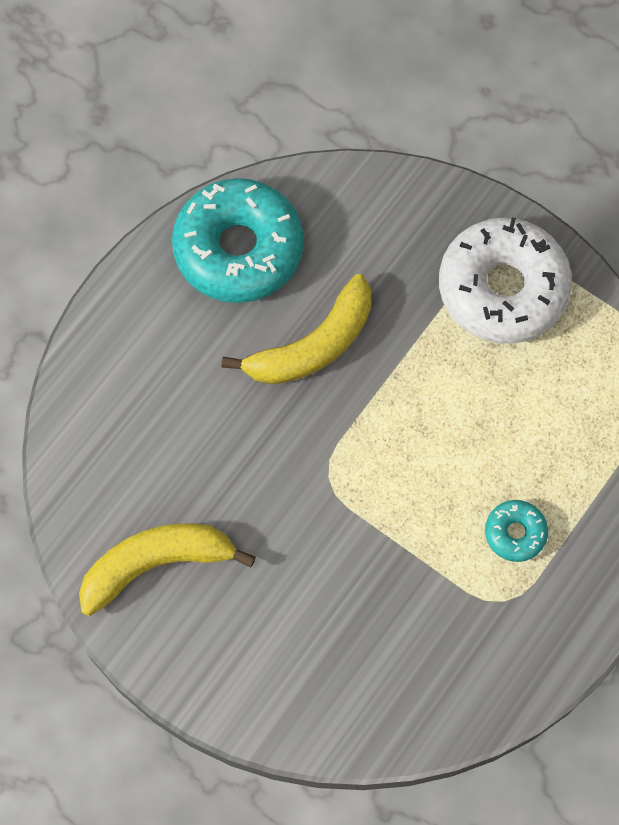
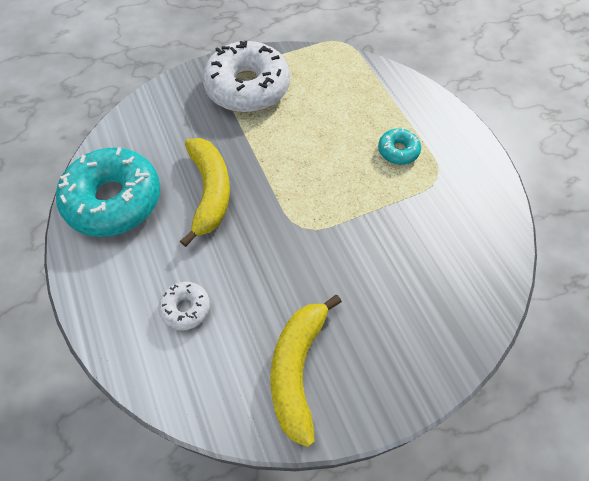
camera: 60 degrees left, 10 degrees down
none -> white donut [158,282,210,331]

